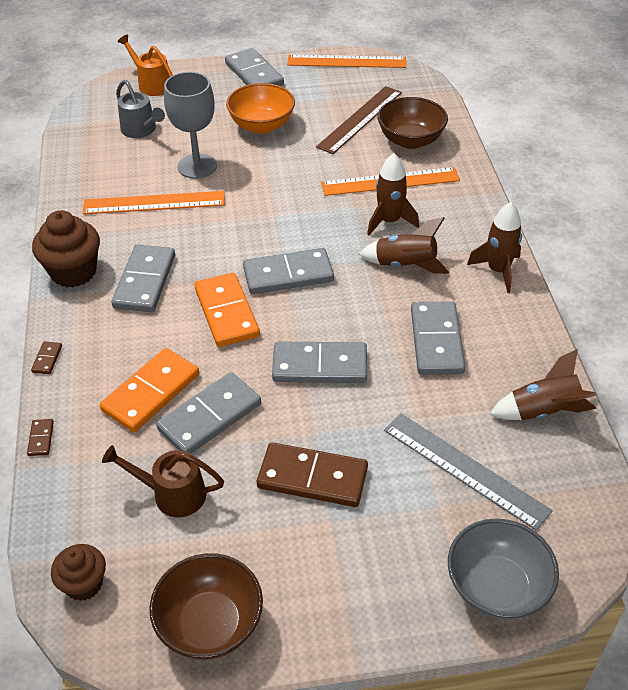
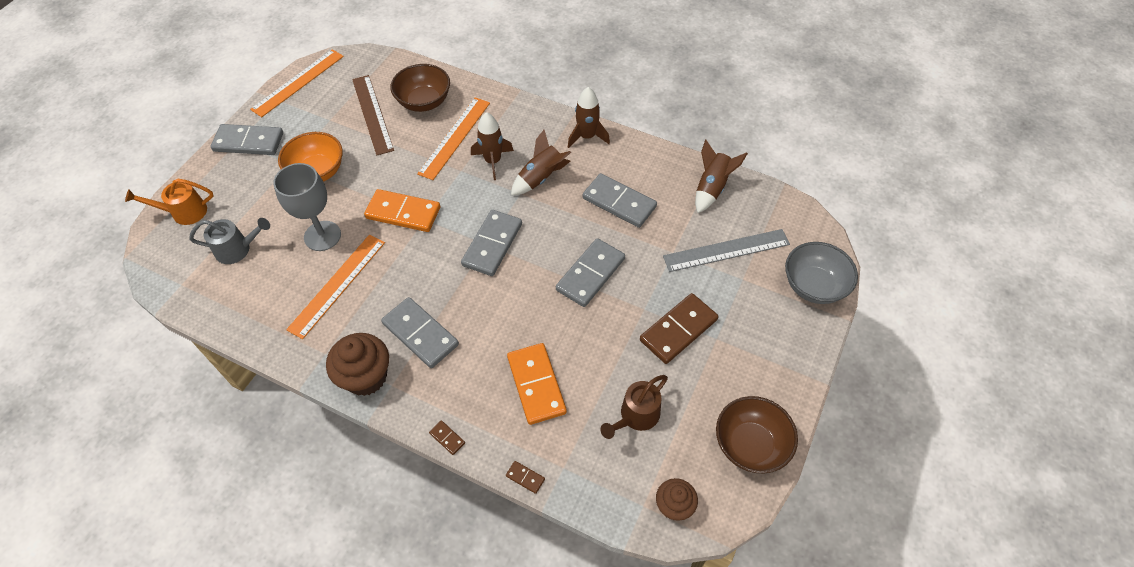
camera: 55 degrees left, 10 degrees up
grey domino [156,372,261,453] -> none
orange domino [194,273,260,347] -> orange domino moved to [364,189,440,232]

